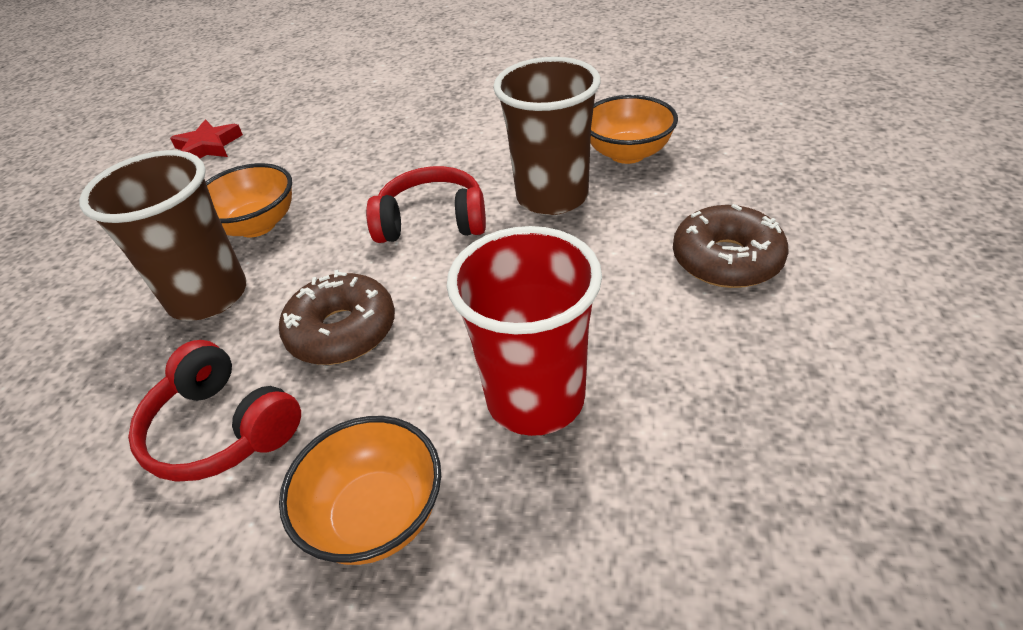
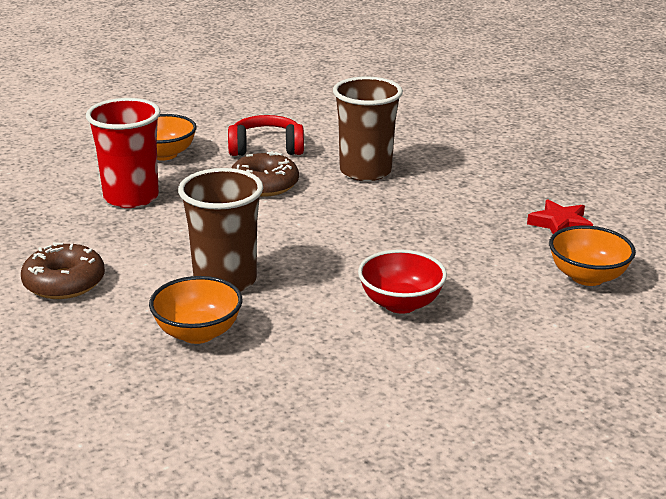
camera: 135 degrees right, 15 degrees down
orange bowl [205,163,292,237] -> orange bowl moved to [549,225,636,286]
red headphones [366,166,486,243] -> none
none -> red bowl [358,249,447,314]

